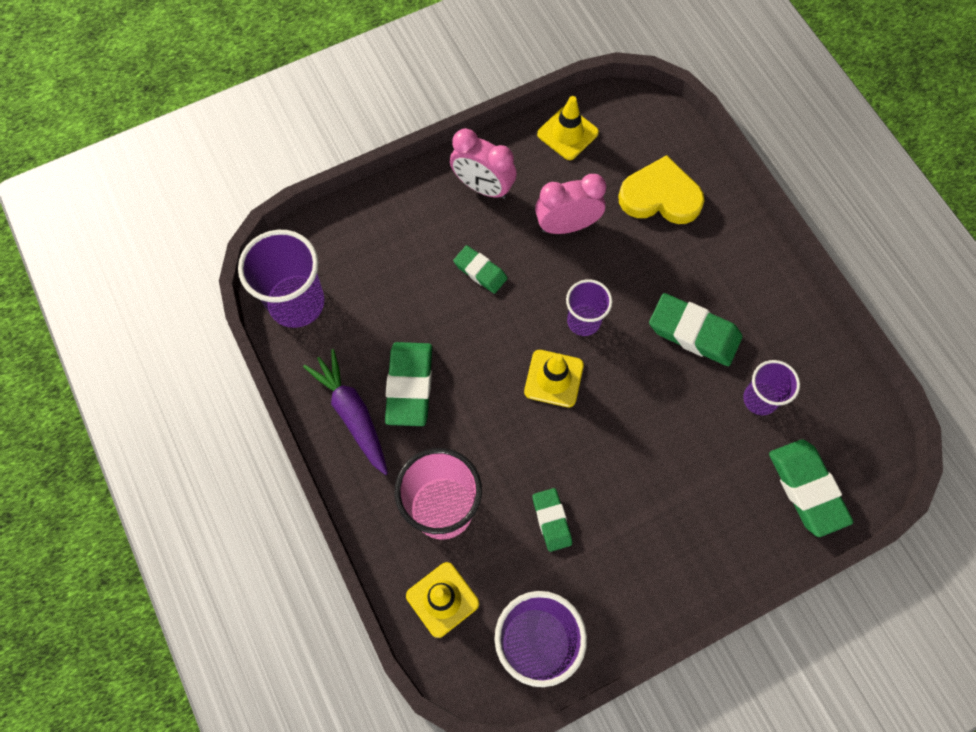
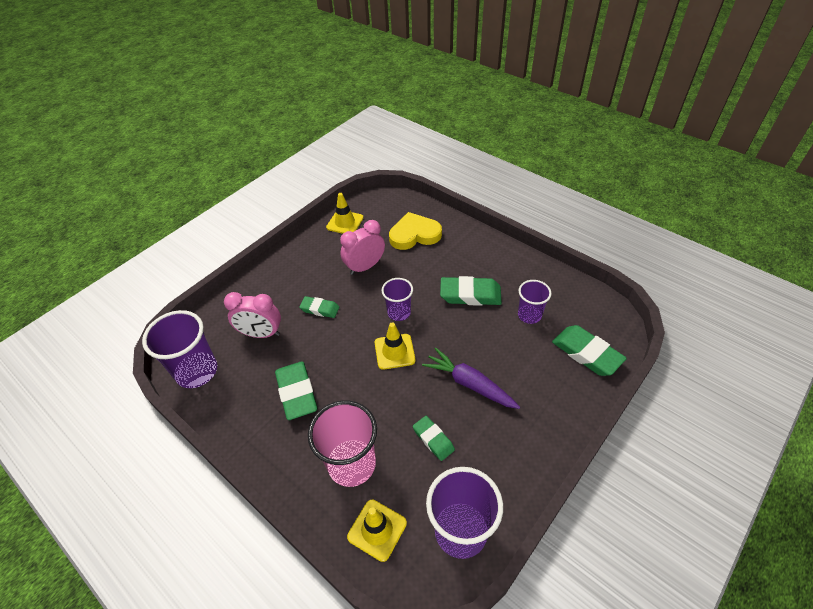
camera: 20 degrees left, 20 degrees down
purple carrot [303,349,388,475] -> purple carrot moved to [422,348,520,409]
pink clock [450,128,517,199] -> pink clock moved to [224,292,281,338]

